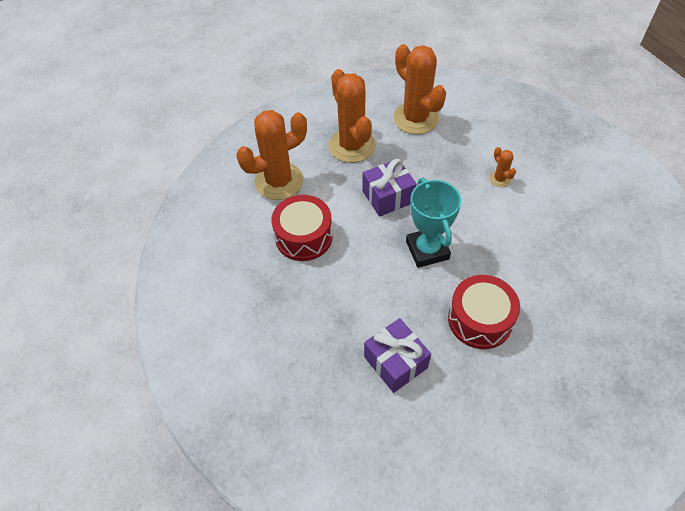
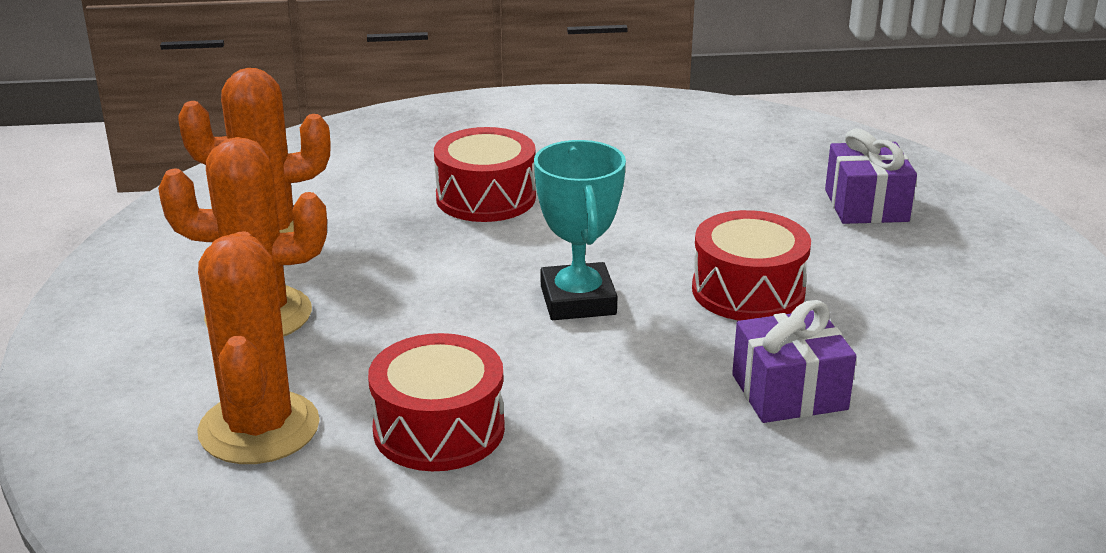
camera: 70 degrees left, 25 degrees down
purple gift [363,159,417,217] -> purple gift moved to [825,129,917,224]
turquoise trophy [406,178,461,268] -> turquoise trophy turned 75 degrees clockwise [534,140,626,320]
orange cactus [489,147,516,187] -> red drum [434,127,536,222]

